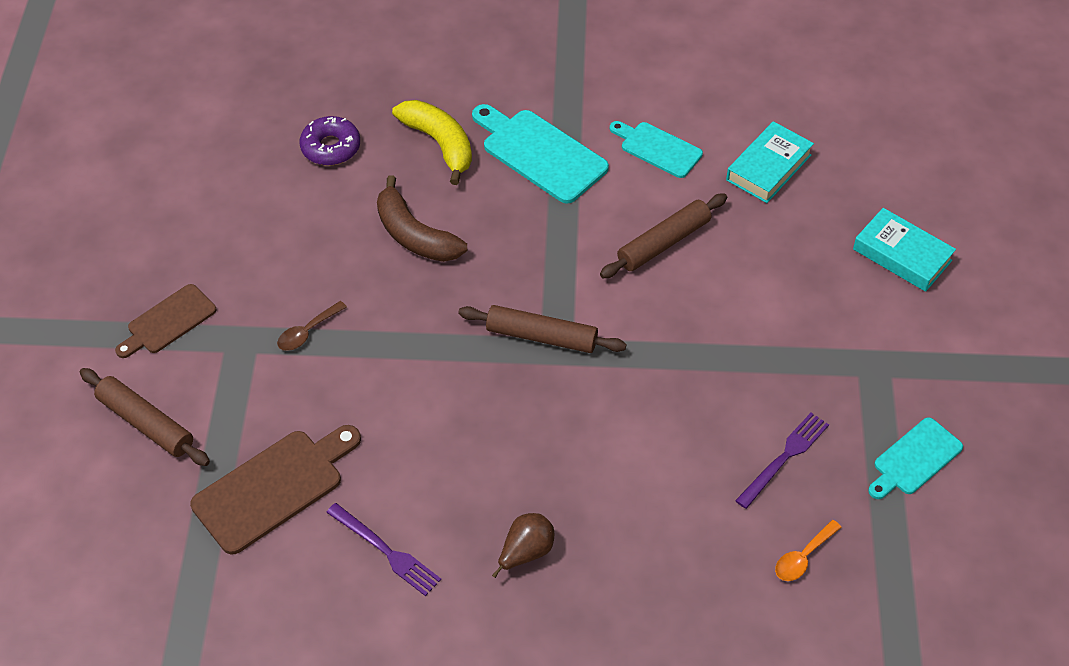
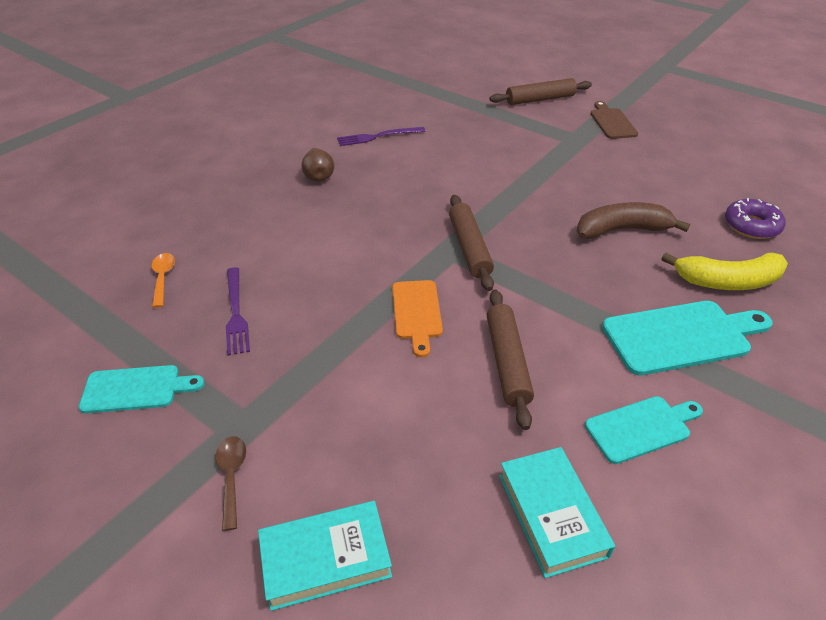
camera: 125 degrees right, 10 degrees down
brown cutting board [190,425,361,555] -> none
brown spoon [277,301,347,351] -> brown spoon moved to [216,436,246,531]
brown rolling pin [458,305,627,353] -> brown rolling pin turned 60 degrees counterclockwise [449,195,494,291]
turquoise cutting board [868,417,963,499] -> turquoise cutting board turned 90 degrees clockwise [79,365,204,414]
none -> orange cutting board [392,280,443,357]

